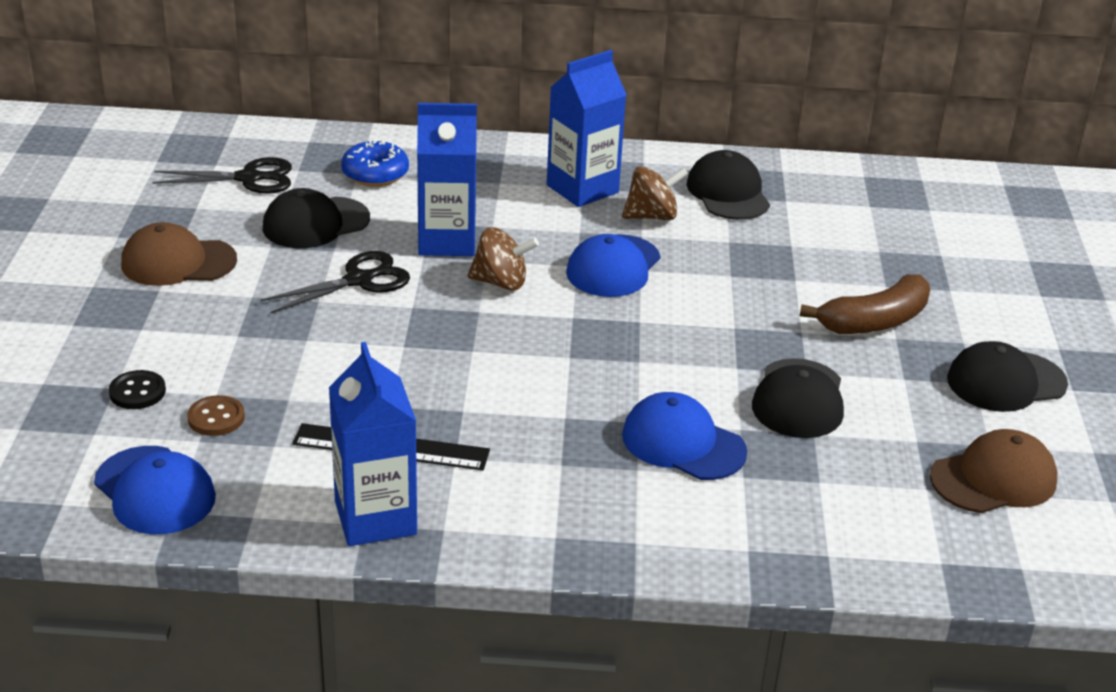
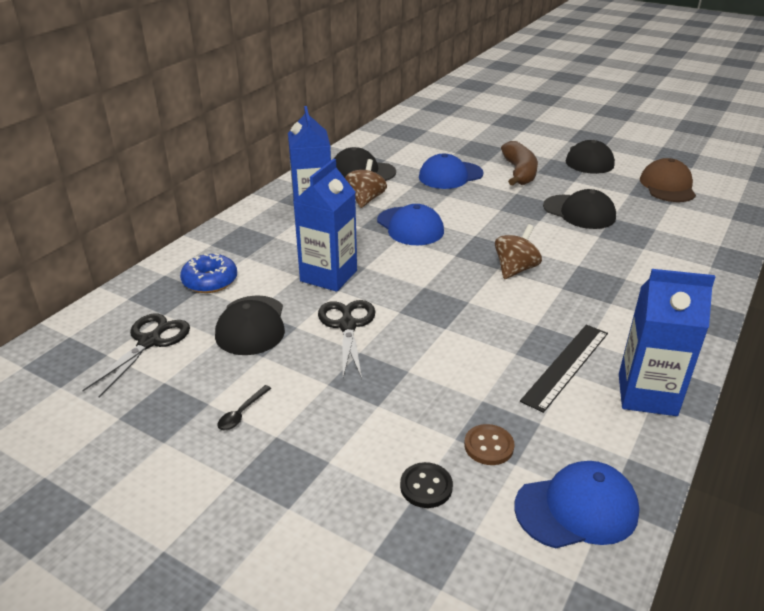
camera: 60 degrees left, 0 degrees up
brown cap [121,222,237,286] -> black spoon [217,385,272,430]
brown spinning top [467,227,539,291] -> brown spinning top moved to [495,224,542,279]
blue cap [622,392,747,480] -> blue cap moved to [419,154,484,189]

